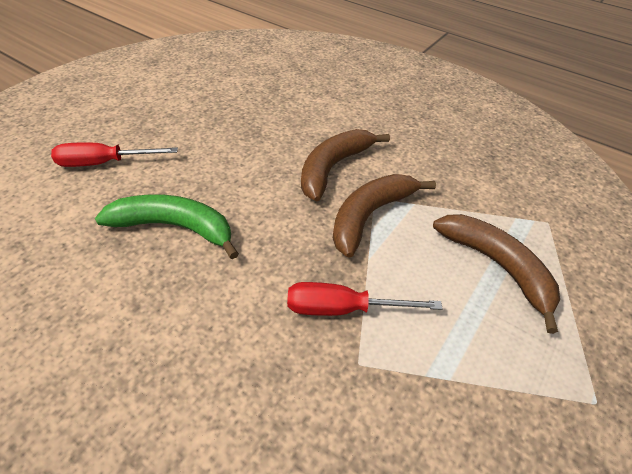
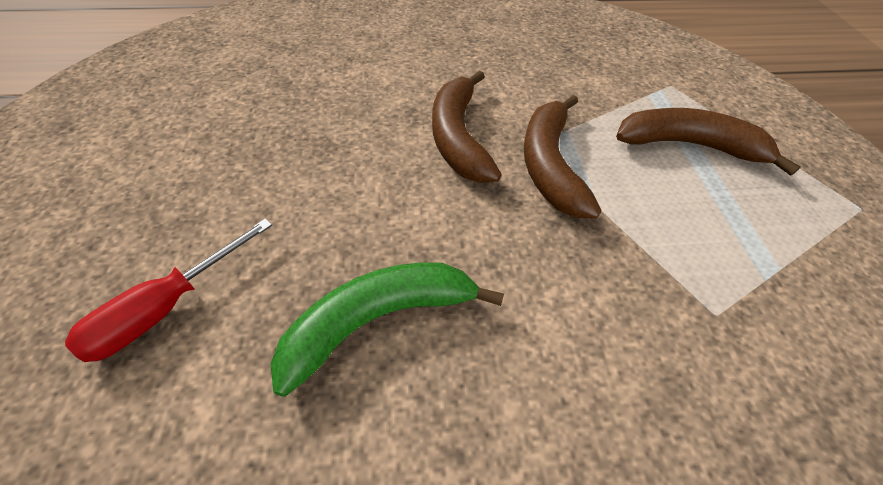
camera: 40 degrees left, 5 degrees up
red screwdriver [287,282,443,316] -> none

